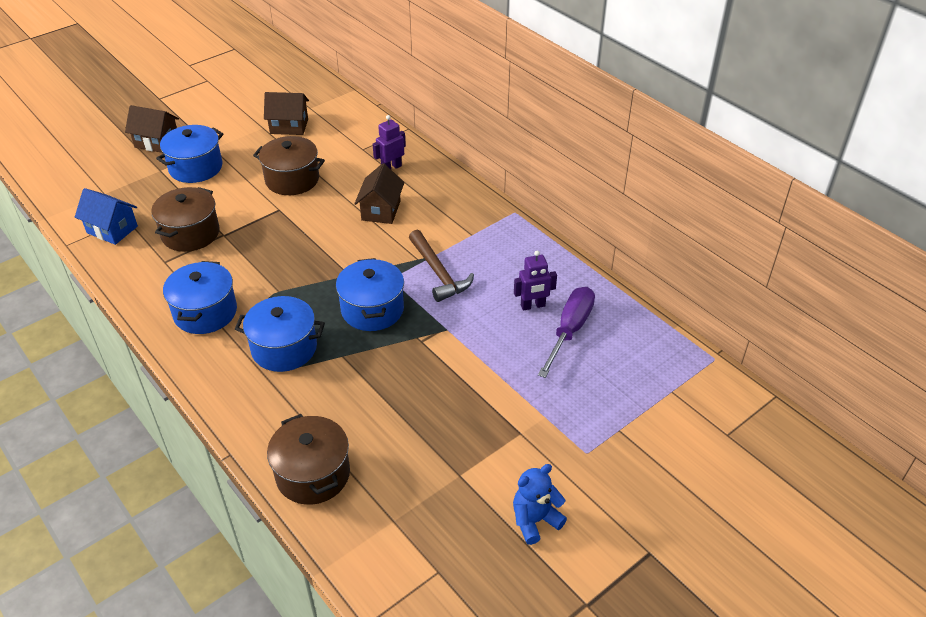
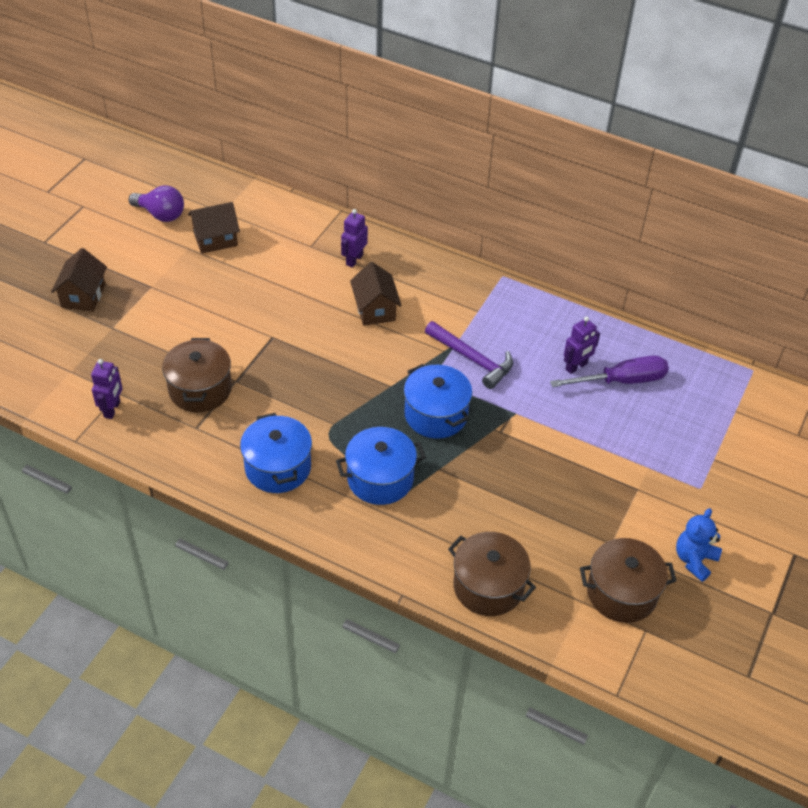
camera: 25 degrees left, 5 degrees up
blue house [75,188,138,245] -> purple robot [91,359,123,419]
brown house [125,105,179,153] -> brown house turned 75 degrees counterclockwise [51,248,107,312]
blue pot [156,125,224,183] -> none
brown pot [253,136,325,195] -> brown pot moved to [580,538,677,623]
brown hammer [409,230,474,302] -> purple hammer [425,321,513,389]
purple screwdriver [538,287,595,378] -> purple screwdriver turned 75 degrees clockwise [550,355,669,387]
none -> purple light bulb [129,185,184,222]

